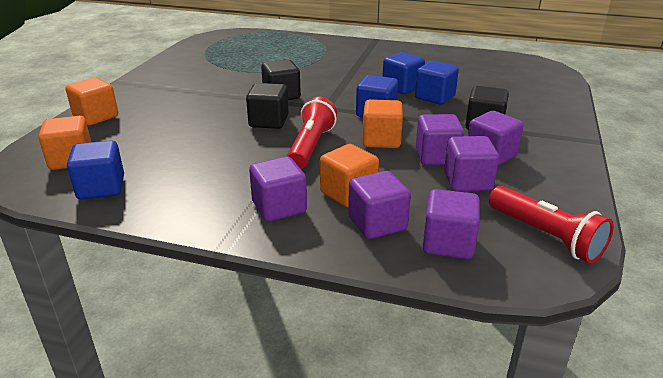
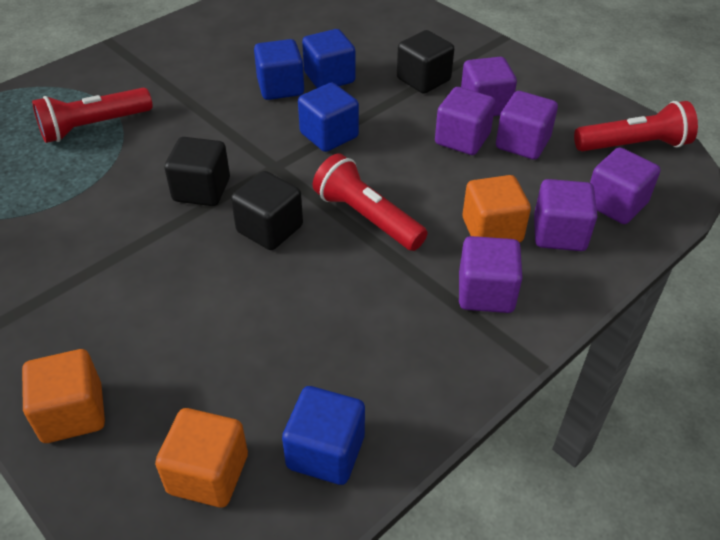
camera: 60 degrees left, 15 degrees up
orange cube [362,99,403,148] -> none
none -> red flashlight [32,88,153,143]

